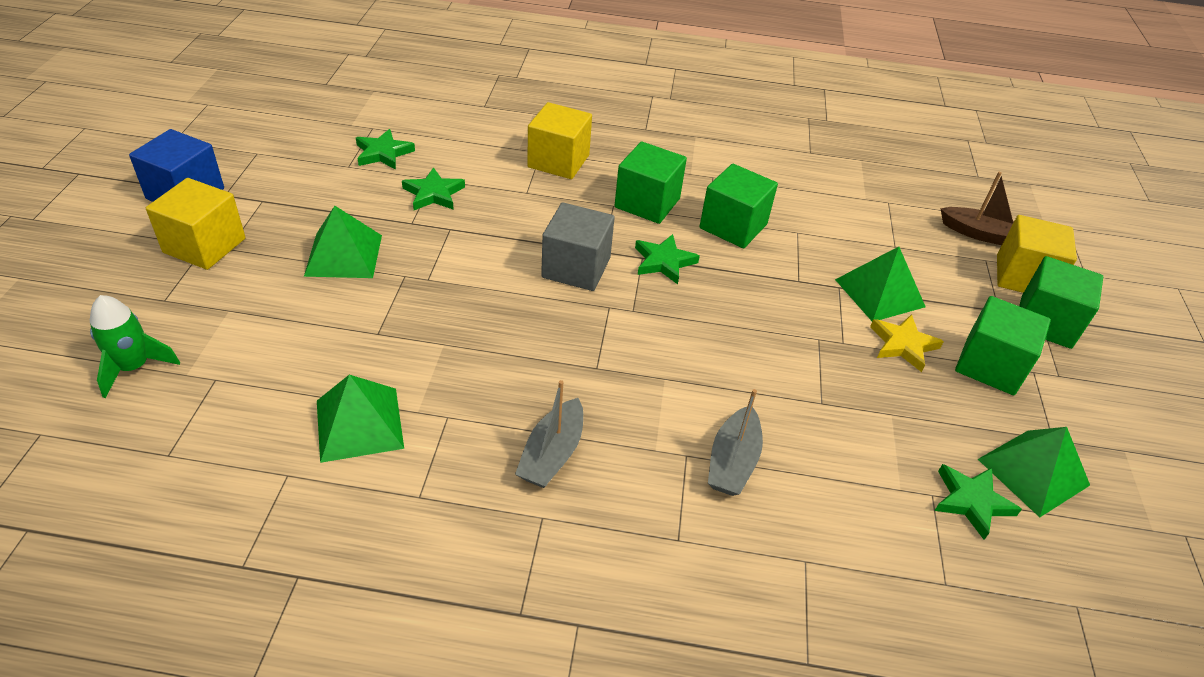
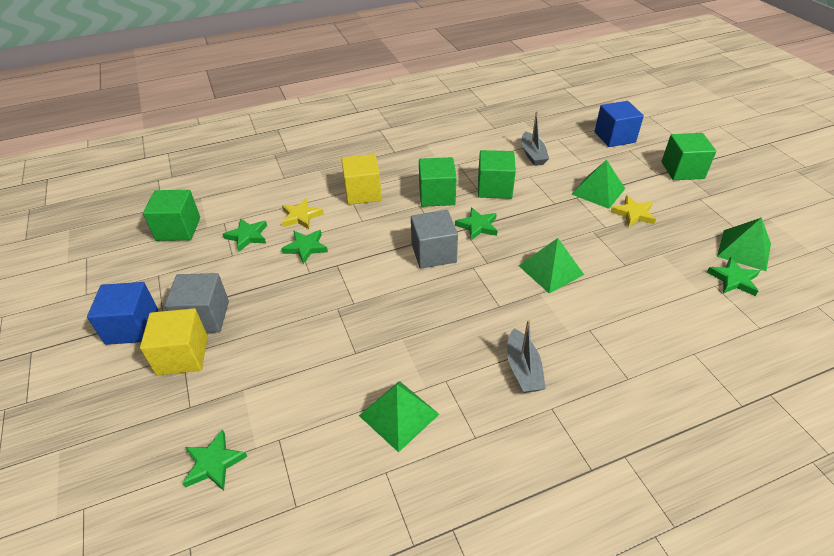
camera: 25 degrees left, 0 degrees up
green rocket [90,295,180,398] -> green star [182,429,247,491]
green pyramid [304,206,382,278] -> green pyramid moved to [519,238,584,293]
grey boat [708,389,763,496] -> grey boat moved to [522,111,549,166]
brown boat [940,172,1014,245] -> blue cube [595,101,644,147]
green cube [955,296,1051,395] -> green cube moved to [143,190,200,241]
yellow cube [997,215,1077,293] -> none
none -> grey cube [164,273,229,333]
none -> yellow star [282,198,324,229]

